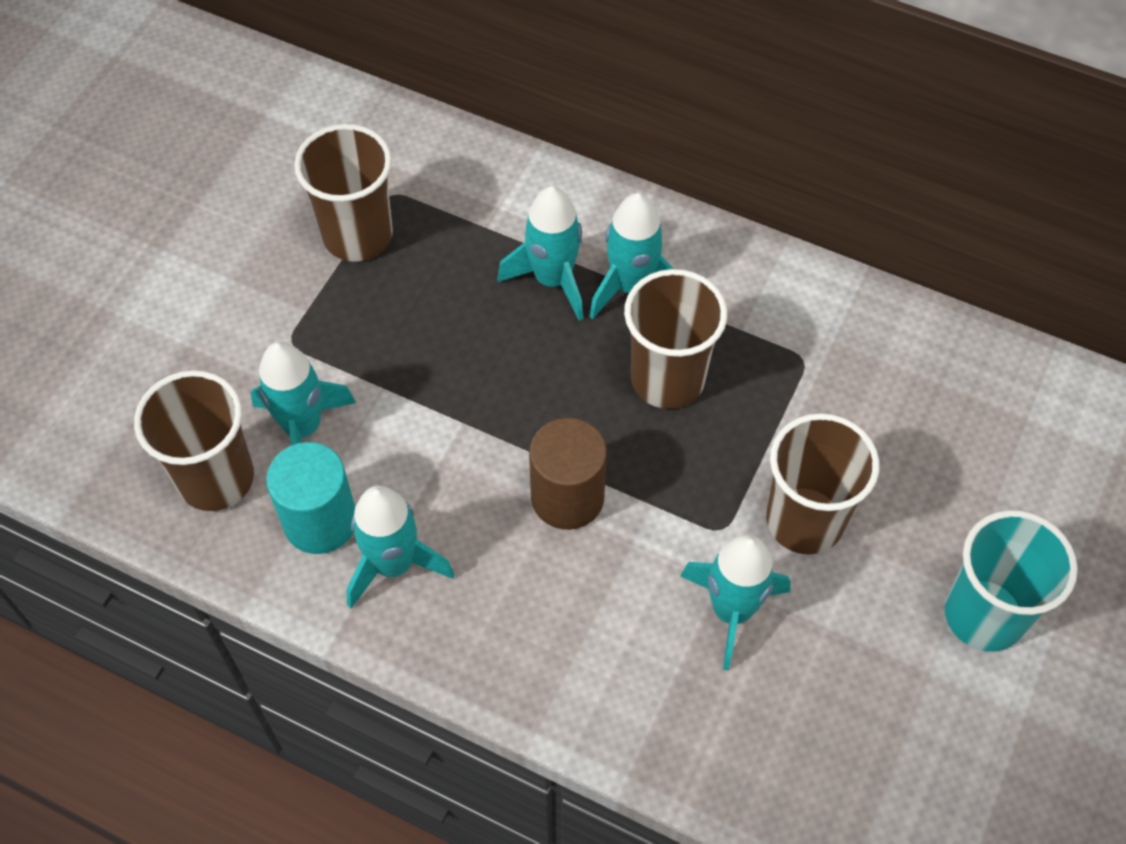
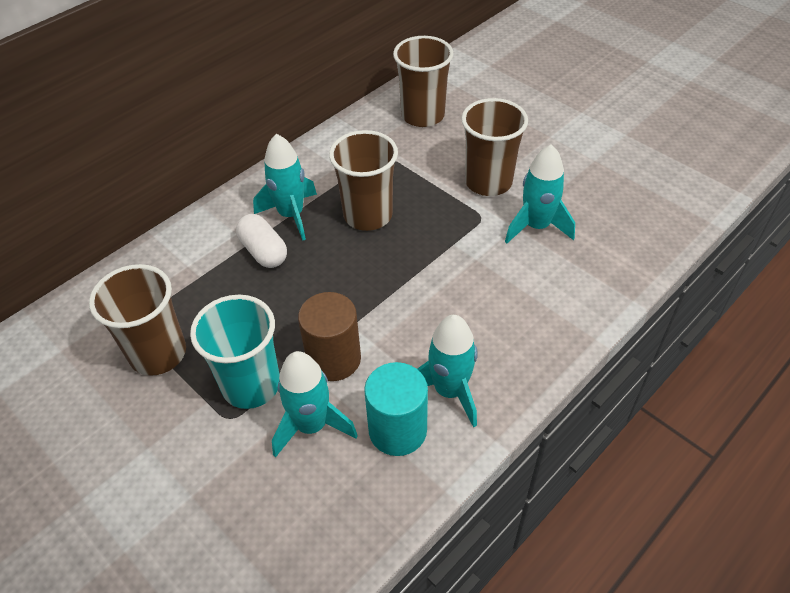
camera: 70 degrees left, 10 degrees down
brown cup [134,370,254,511] -> brown cup moved to [393,36,454,127]
turquoise rocket [497,186,583,321] -> white capsule [236,214,287,268]
brown cylinder [529,418,607,530] -> brown cylinder moved to [298,292,361,381]
turquoise cup [945,510,1078,652] -> turquoise cup moved to [190,295,279,409]

